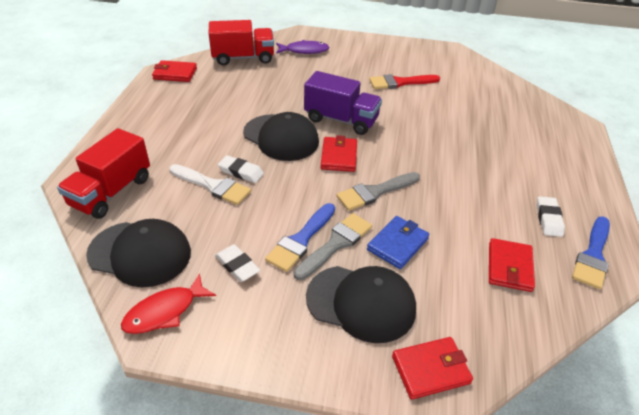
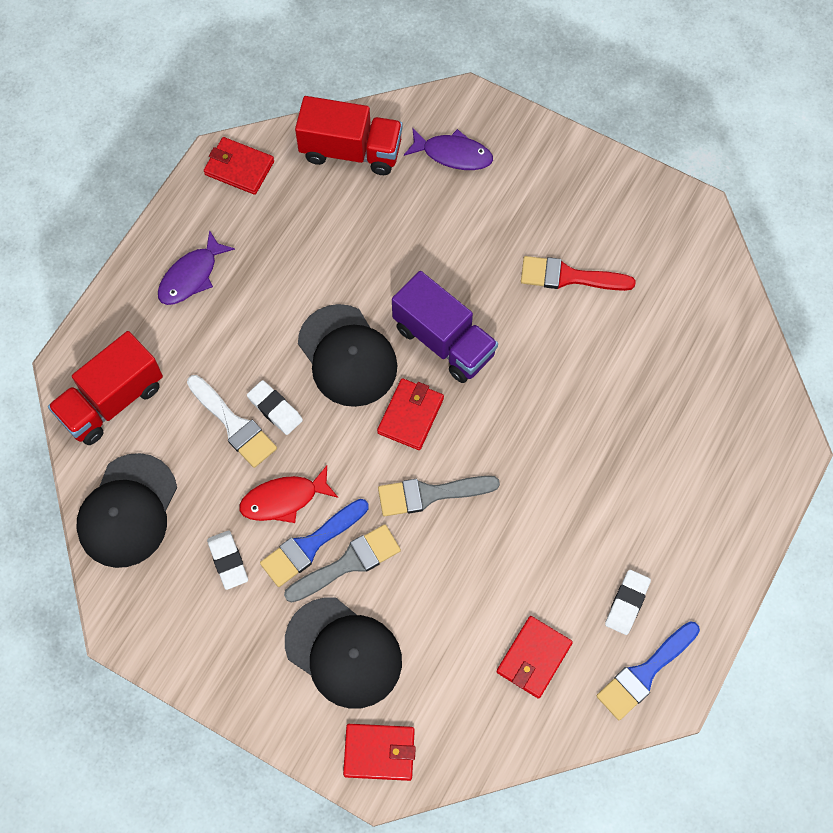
camera: 20 degrees right, 25 degrees up
black cap [86,219,191,287] -> black cap turned 75 degrees clockwise [77,453,177,568]
red fish [121,273,216,334] -> red fish moved to [239,465,338,523]
blue wallet [367,216,429,269] -> none
none -> purple fish [158,230,235,305]

